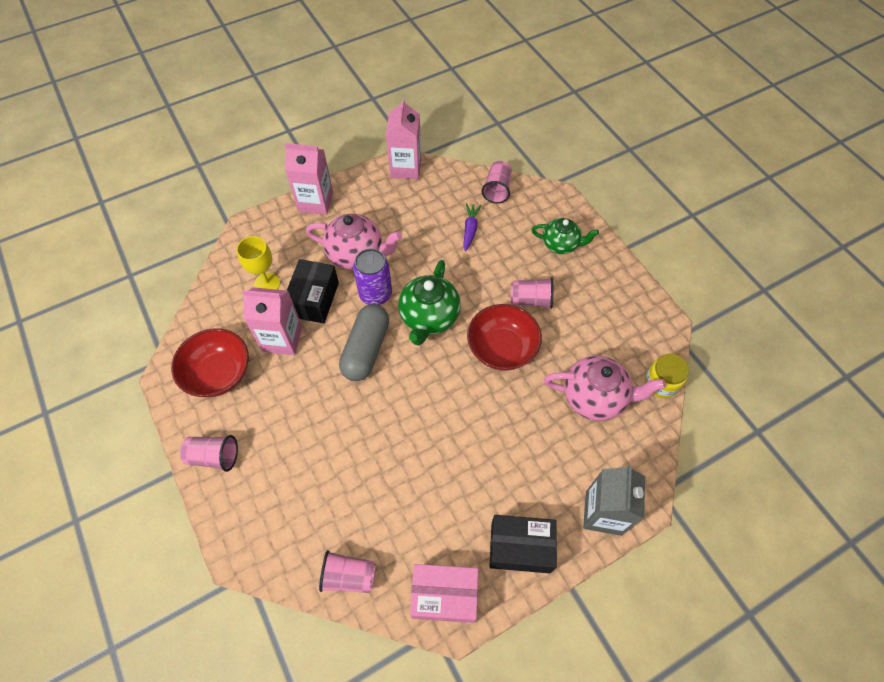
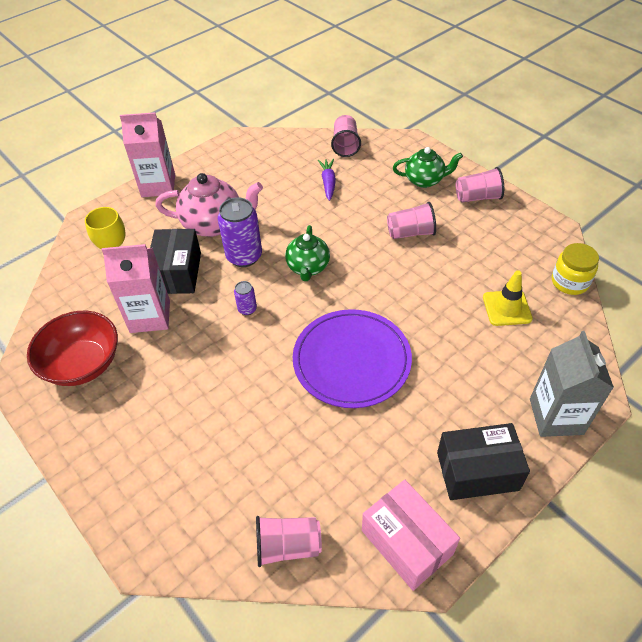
camera: 10 degrees left, 10 degrees down
pink cup [180,435,238,472] -> pink cup moved to [456,167,504,202]
grey capsule [339,304,389,381] -> purple can [234,281,257,315]
pink carton [386,98,421,179] -> none
green teapot [398,260,461,346] -> green teapot [285,225,330,281], size x0.66
pink box [410,564,478,623] -> pink box turned 60 degrees clockwise [362,480,460,591]
red bowl [467,304,542,371] -> none
pink teapot [544,356,666,421] -> yellow traffic cone [483,270,533,326]
none -> purple plate [293,309,412,408]

